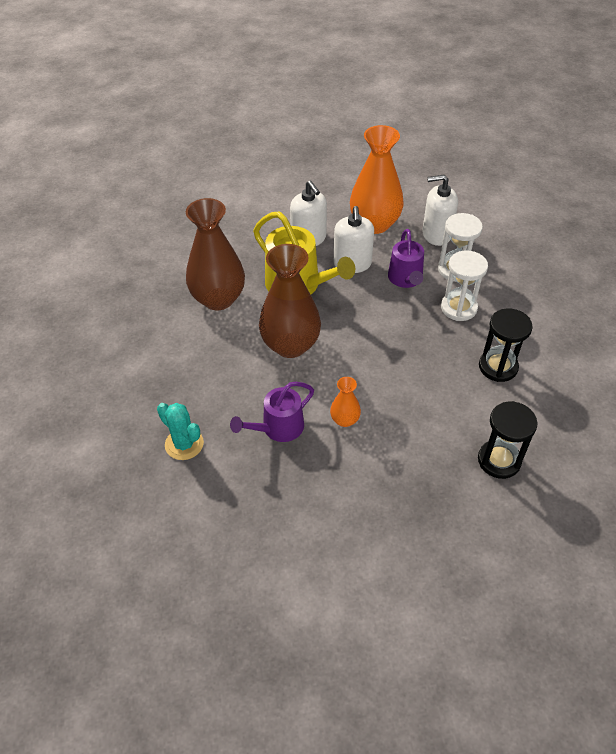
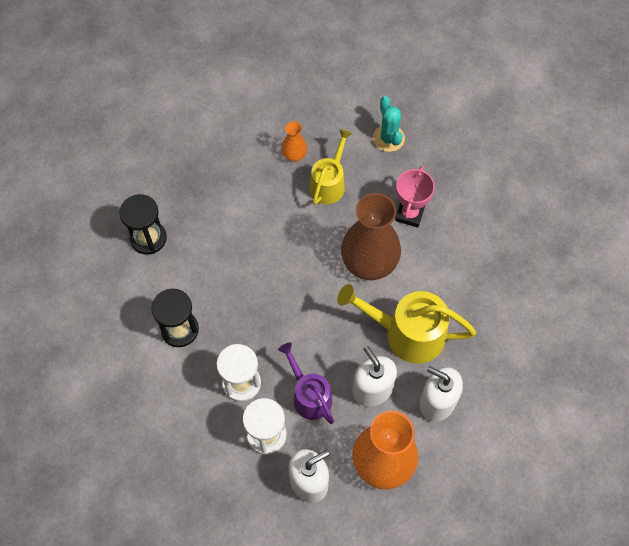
camera: 150 degrees right, 15 degrees up
turquoise cactus [157,403,204,460] -> turquoise cactus turned 60 degrees clockwise [373,96,405,152]
brown vase [186,198,245,310] -> none
purple watering can [230,382,314,442] -> yellow watering can [309,129,352,205]
orange vase [330,377,361,427] -> orange vase moved to [281,121,307,161]
none -> pink trophy [395,166,435,228]

